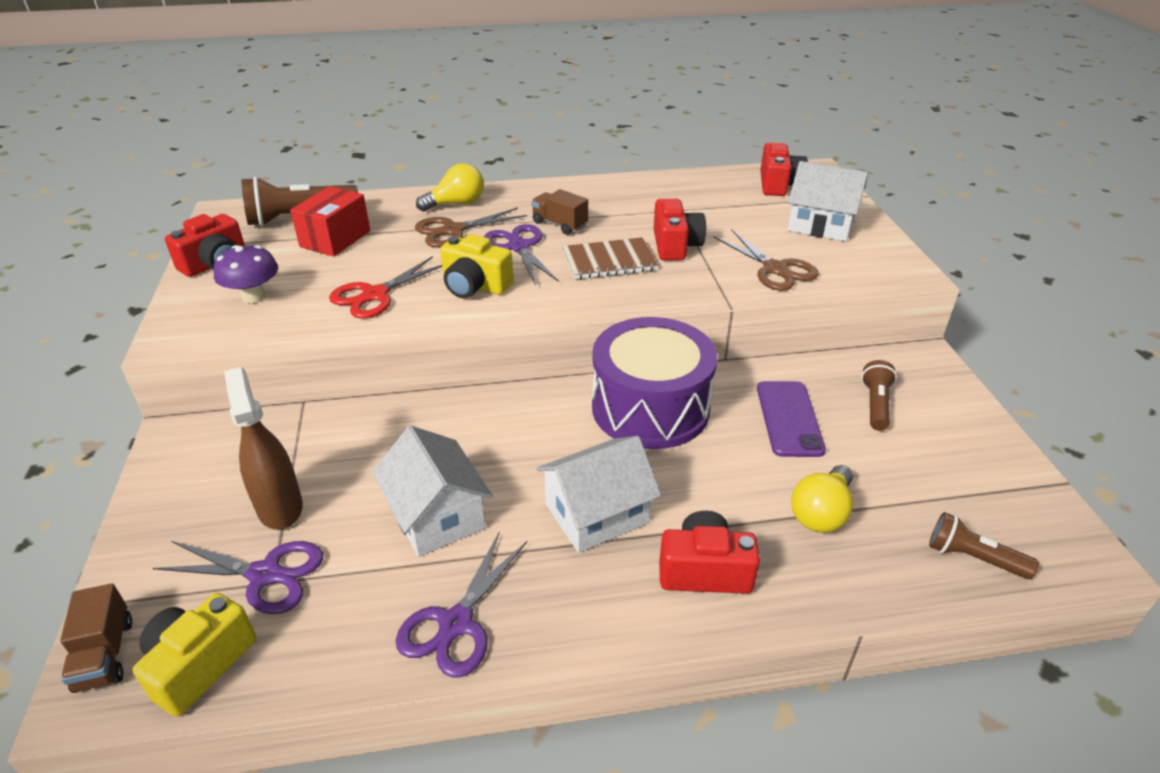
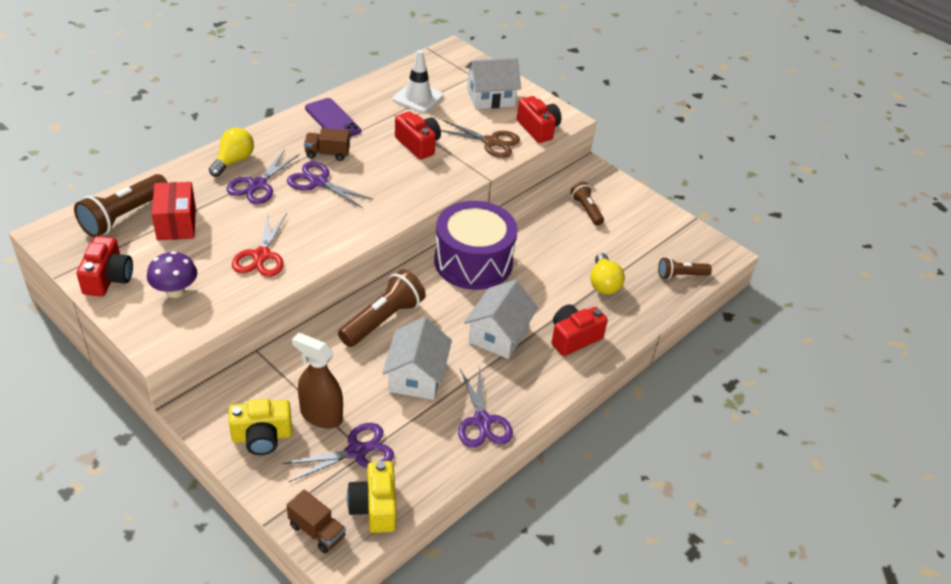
camera: 40 degrees left, 5 degrees up
white house [372,426,493,557] -> white house turned 75 degrees clockwise [382,317,452,400]
brown scissors [415,207,527,248] -> purple scissors [226,150,299,204]
yellow camera [440,234,514,298] -> yellow camera moved to [229,399,292,455]
brown notebook [562,237,658,279] -> none
purple phone [757,381,826,457] -> purple phone moved to [305,98,361,137]
red camera [760,143,808,196] -> red camera moved to [517,96,561,143]
none -> brown flashlight [338,269,426,347]
none -> white traffic cone [393,50,444,113]

